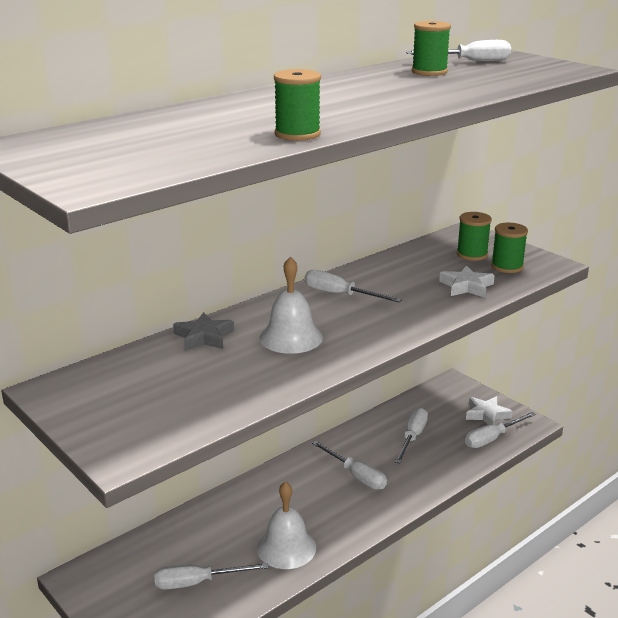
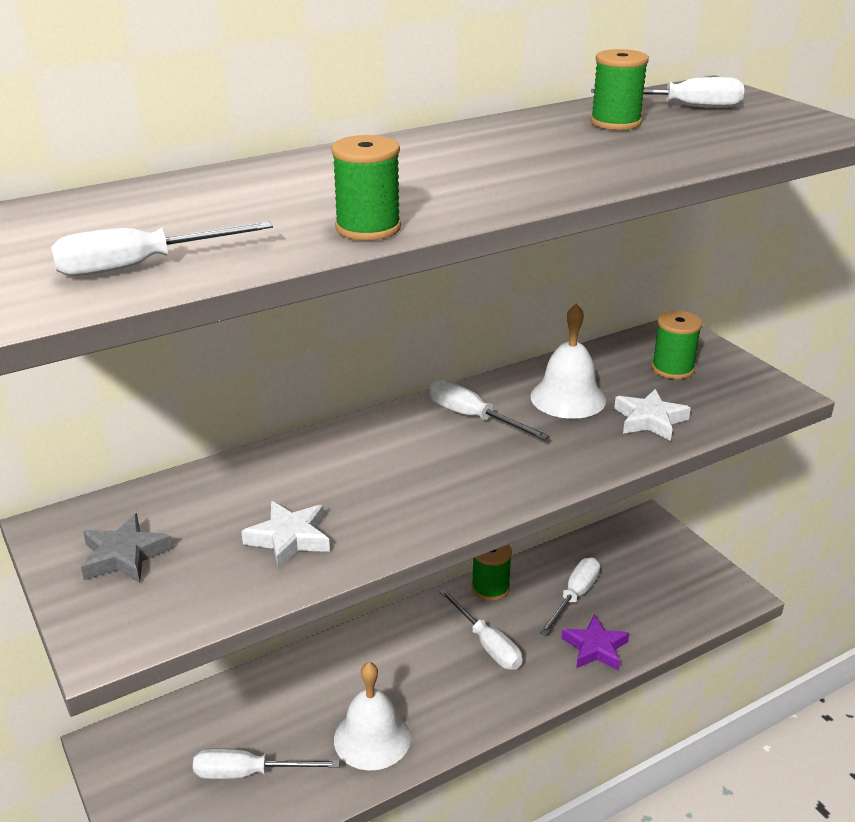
camera: 10 degrees right, 5 degrees up
grey star [173,312,234,351] -> grey star moved to [81,513,173,583]
white bell [259,257,323,354] -> white bell moved to [530,304,606,419]
white screwdriver [465,412,536,448] -> white screwdriver moved to [51,222,273,276]
white star [466,396,513,425] -> white star moved to [241,501,330,569]
green spool [491,223,528,273] -> green spool moved to [471,544,512,601]
none -> purple star [562,615,629,670]

